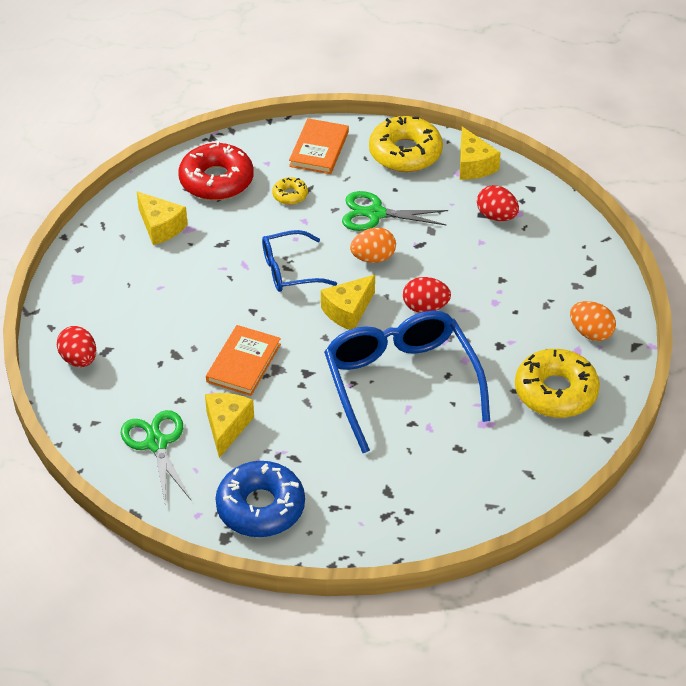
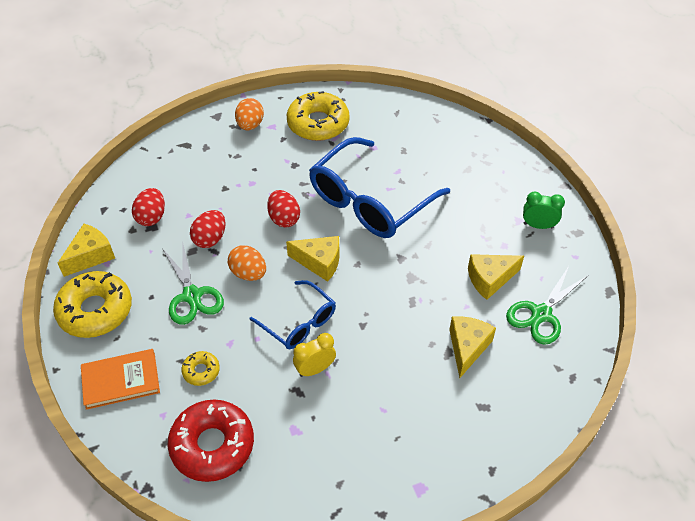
camera: 120 degrees left, 5 degrees up
red egg [57,326,96,367] -> red egg moved to [190,210,225,248]
yellow cheese [137,191,188,245] -> yellow cheese moved to [449,316,496,378]
orange book [206,325,281,396] -> none
blue donut [215,461,305,537] -> green clock [523,191,565,229]
none -> yellow clock [293,333,336,377]

